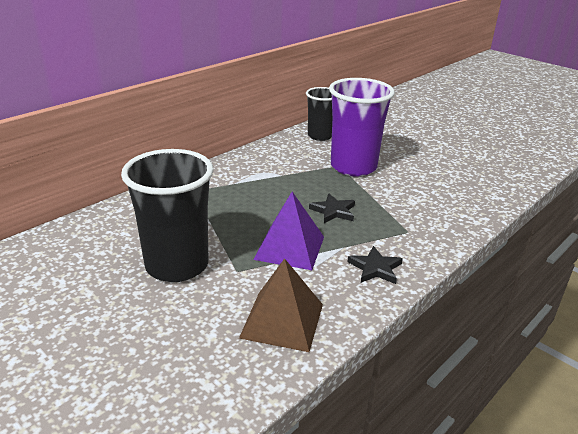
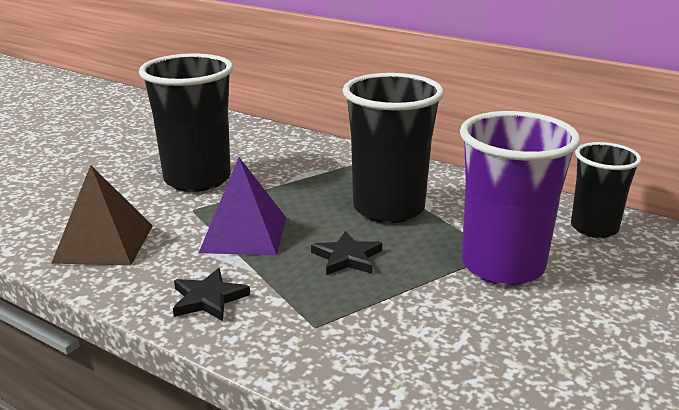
camera: 80 degrees right, 5 degrees down
none -> black cup [343,73,444,223]

